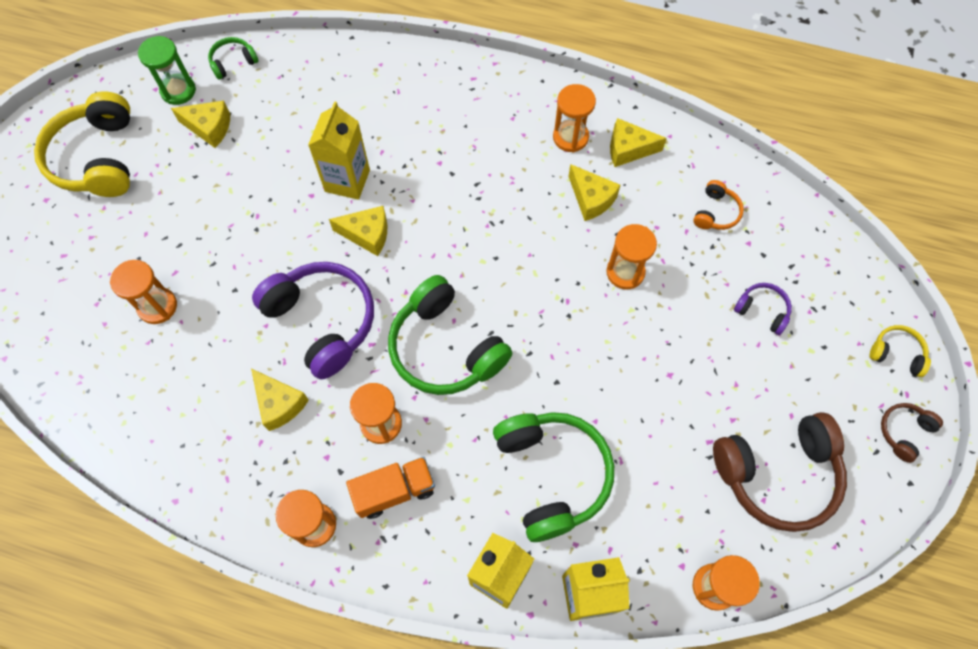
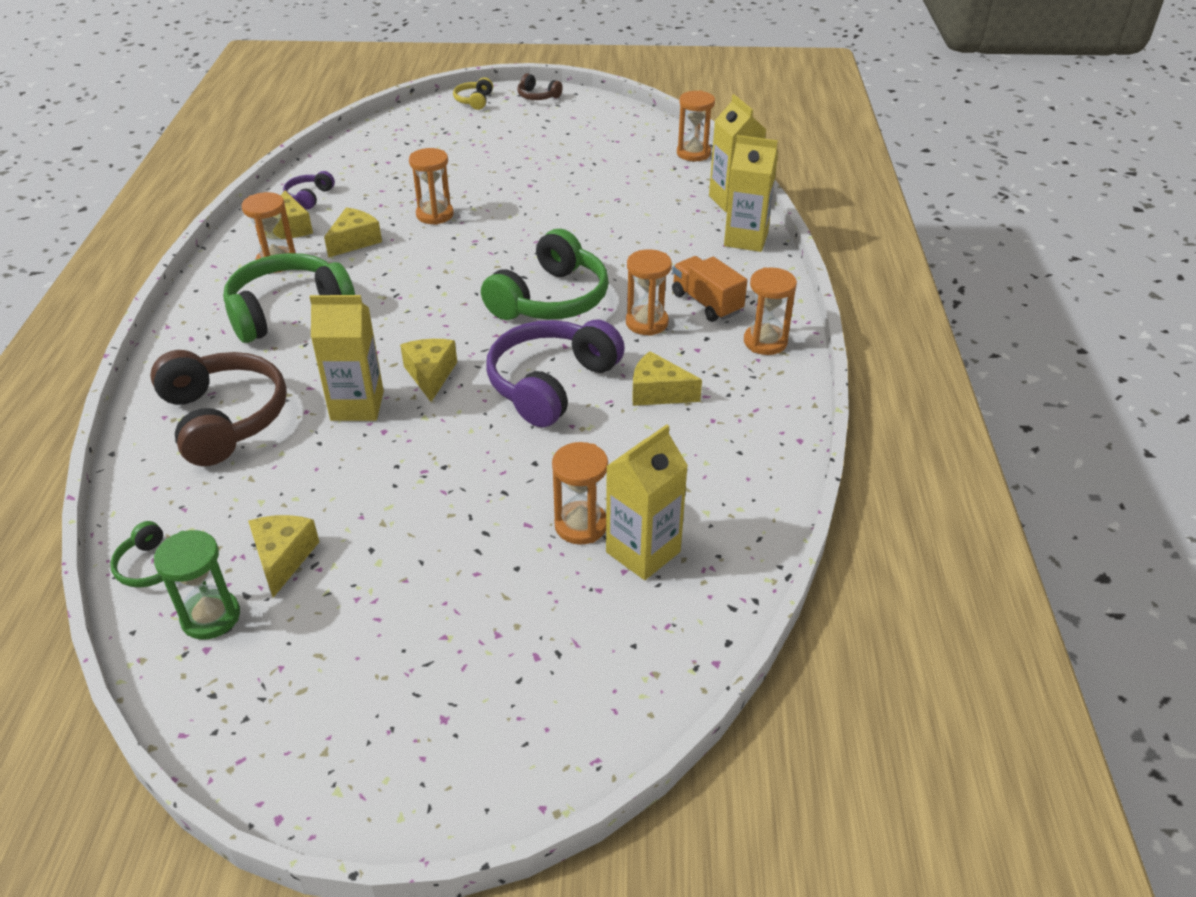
camera: 105 degrees left, 25 degrees down
yellow headphones [34,91,130,197] -> none
yellow cheese [251,369,309,431] -> yellow cheese turned 105 degrees counterclockwise [632,351,702,406]
green headphones [493,412,614,542] -> green headphones moved to [223,253,355,343]
orange headphones [693,180,744,230] -> none
brown headphones [713,412,847,532] -> brown headphones moved to [150,350,287,466]
purple headphones [734,283,792,335] -> purple headphones moved to [283,171,335,210]
none -> yellow carton [606,424,688,580]

